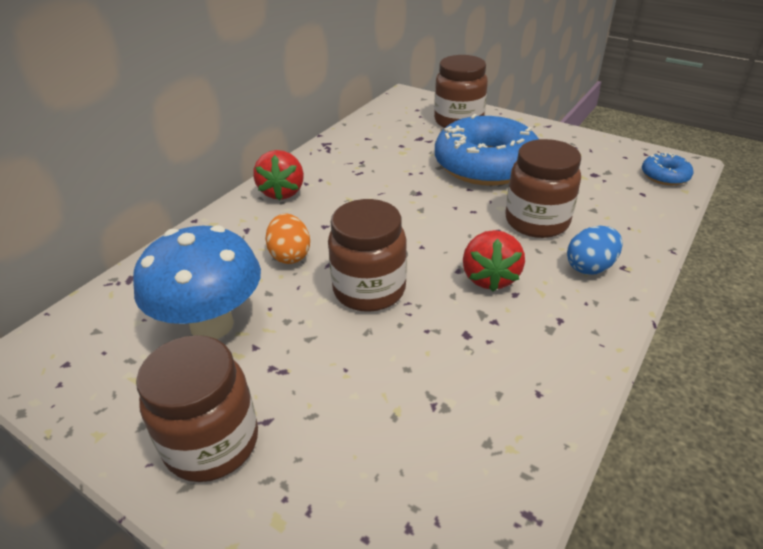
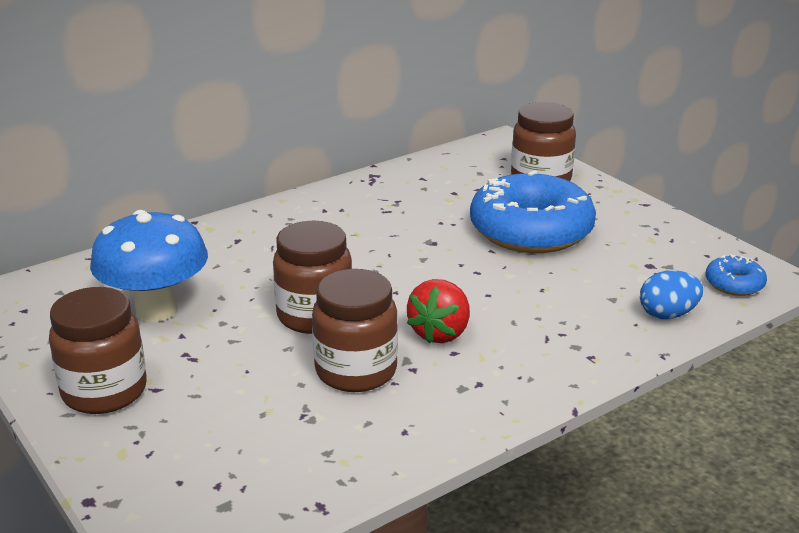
camera: 20 degrees right, 10 degrees down
red strawberry [253,150,304,201] -> none
orange egg [265,214,310,264] -> none
brown jar [506,139,581,238] -> brown jar moved to [312,269,398,392]
blue egg [567,226,623,275] -> blue egg moved to [640,270,703,319]

